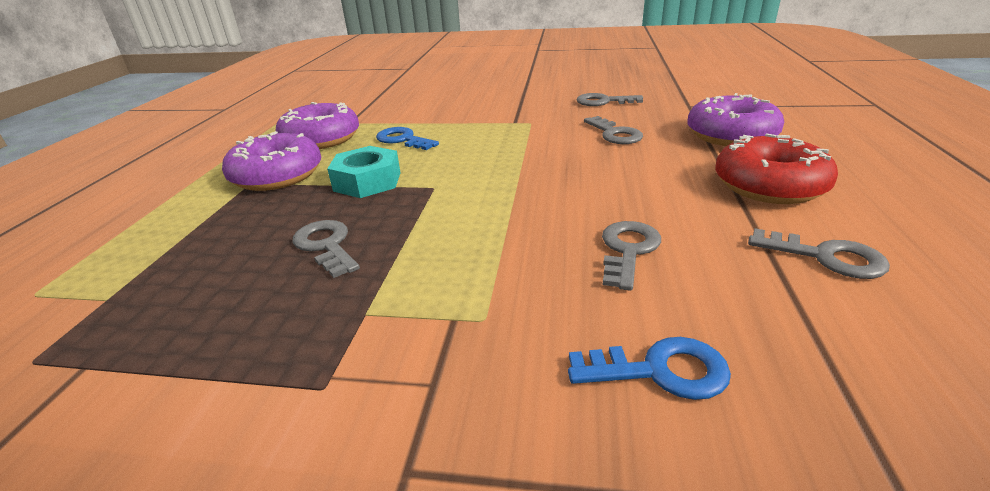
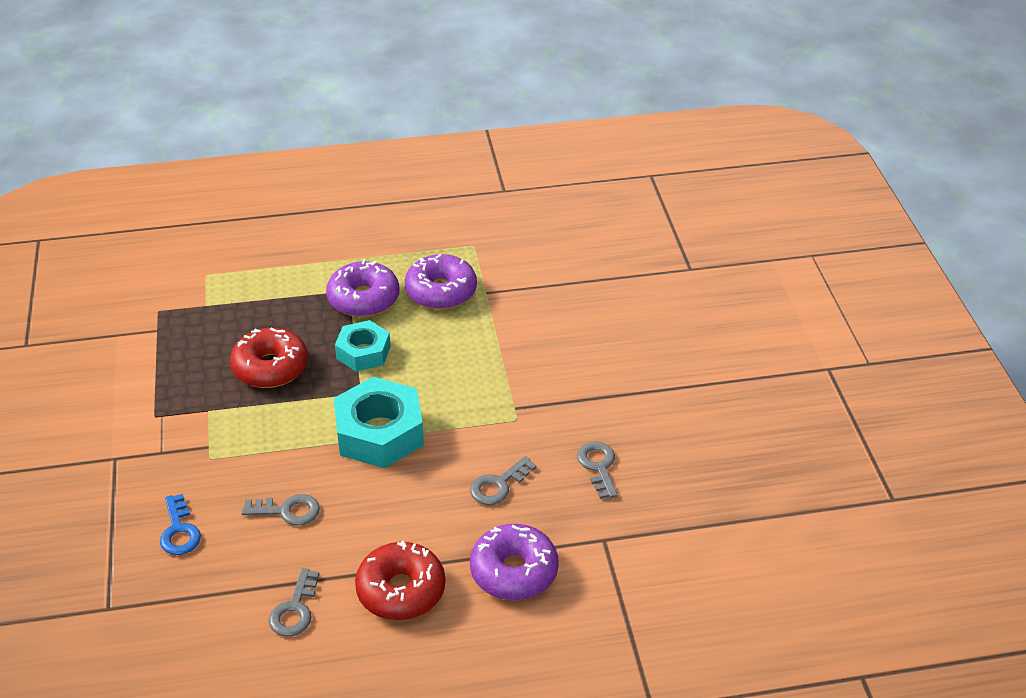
camera: 70 degrees right, 10 degrees up
grey key [293,220,360,278] -> red donut [230,328,308,388]
blue key [376,127,439,150] -> none
none -> turquoise nut [334,377,424,468]

